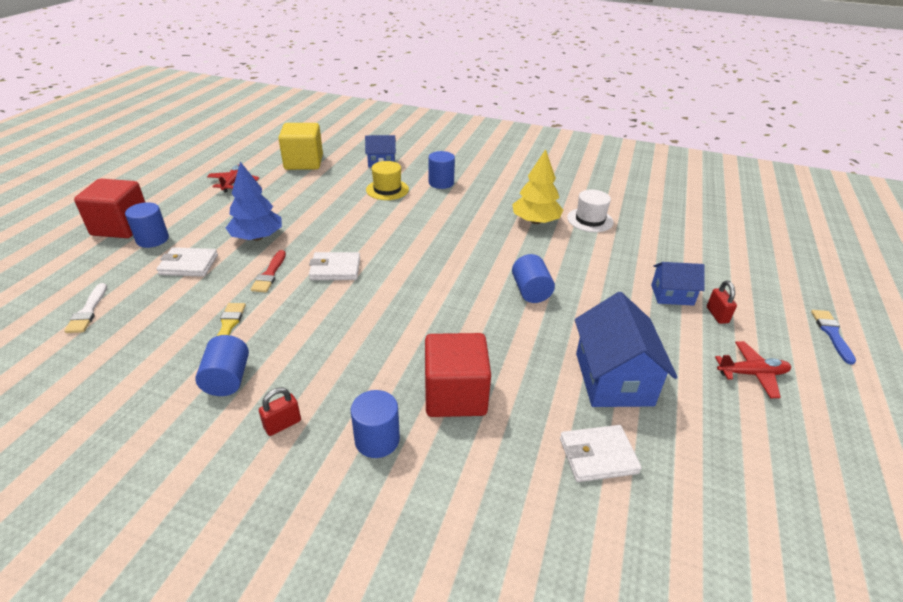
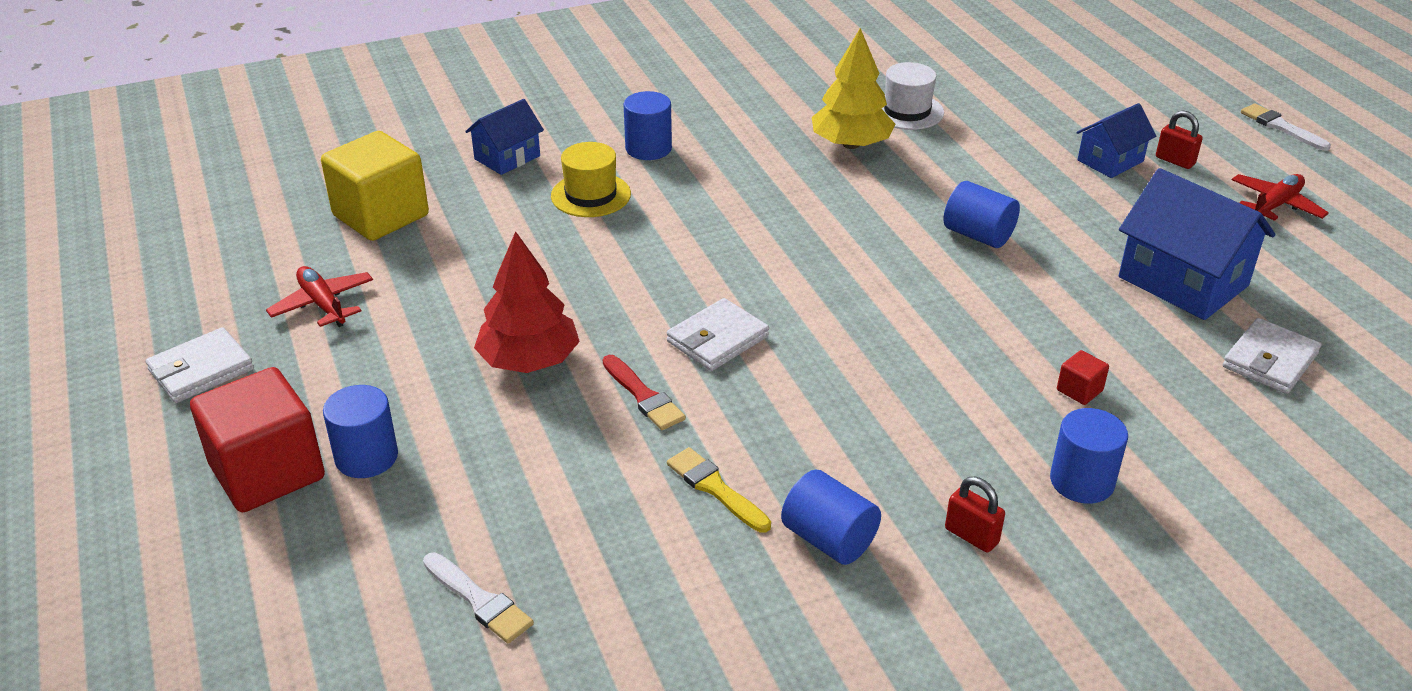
camera: 40 degrees left, 0 degrees up
white wallet [157,247,218,277] -> white wallet moved to [146,327,254,403]
blue tree [226,162,282,241] -> red tree [474,231,580,373]
red padlock [259,387,301,436] -> red padlock turned 60 degrees counterclockwise [945,477,1005,553]
red cube [425,333,491,417] -> red cube [1057,350,1109,405], size x0.41
blue brush [811,310,856,365] -> white brush [1241,103,1331,151]

